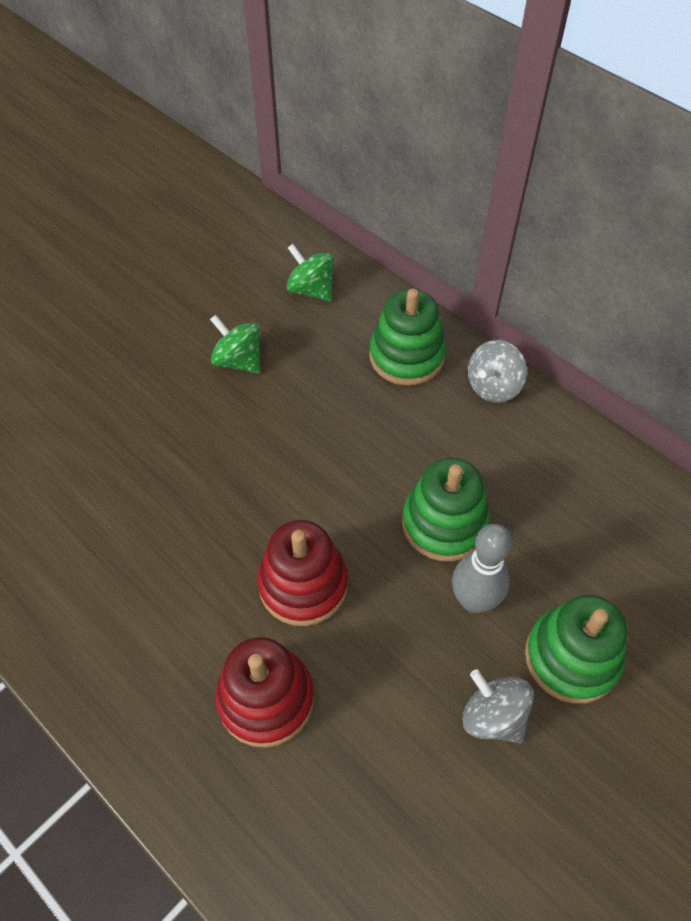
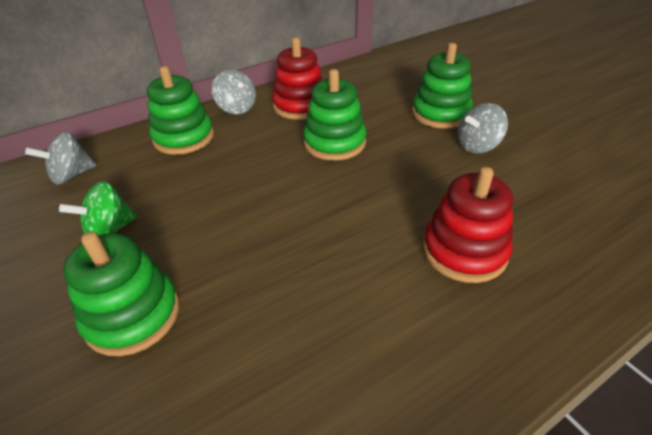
camera: 75 degrees left, 15 degrees down
red stacking toy [257,520,348,626] -> red stacking toy moved to [272,37,323,120]
green spinning top [286,244,334,302] -> grey spinning top [25,131,97,185]
grey bowling pin [452,524,512,613] -> none
none -> green stacking toy [63,232,179,356]

